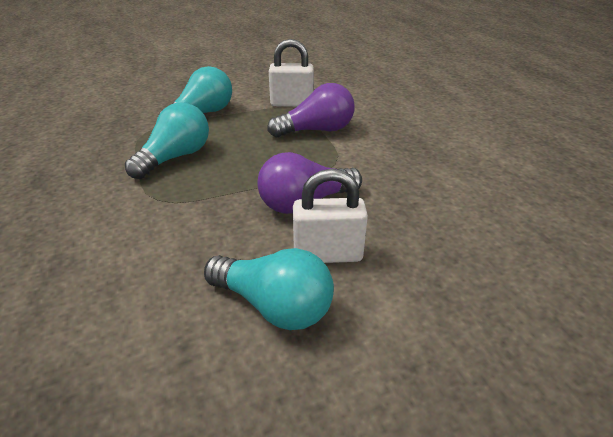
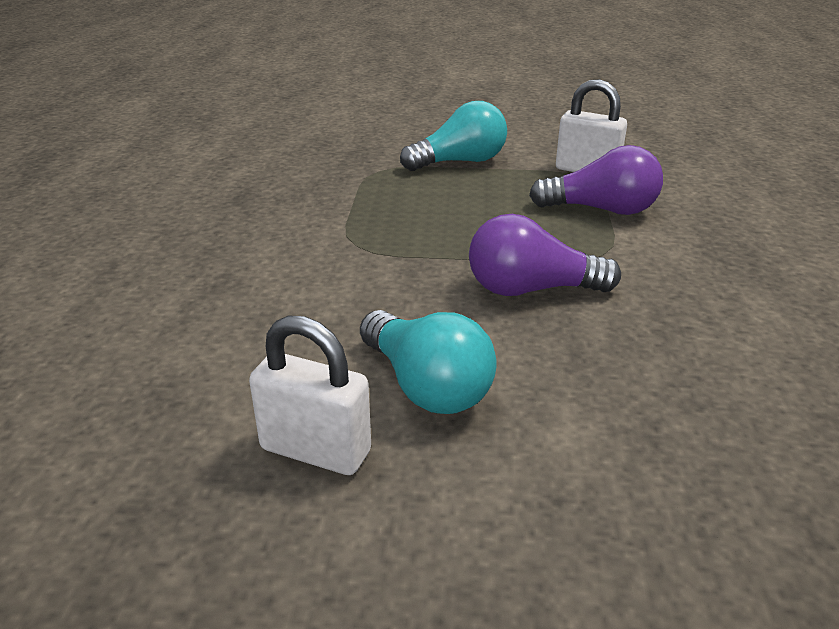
camera: 25 degrees right, 5 degrees down
turquoise light bulb [125,103,209,179] -> none
white padlock [293,169,368,263] -> white padlock moved to [249,315,371,475]

